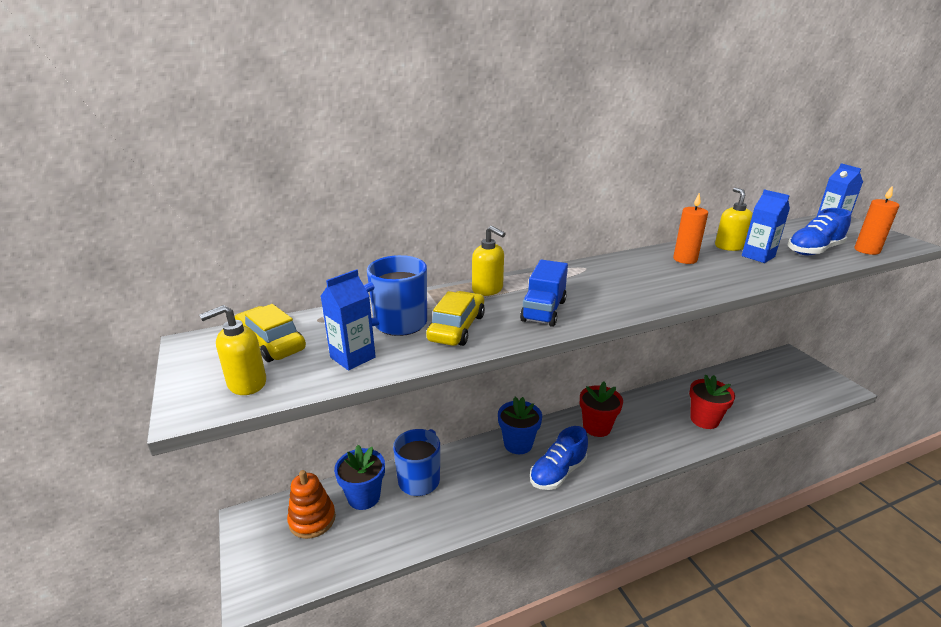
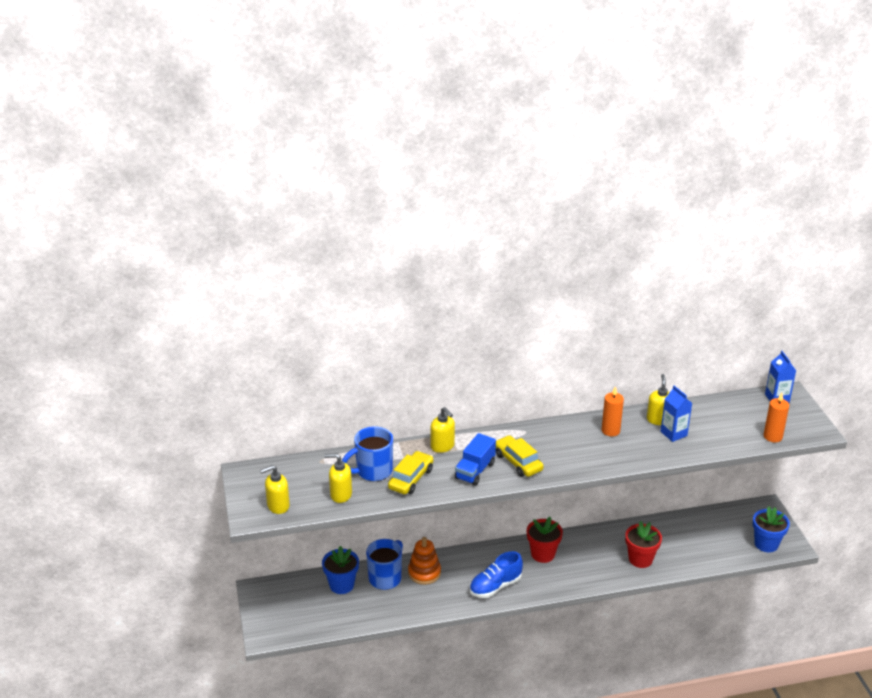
camera: 10 degrees right, 5 degrees up
yellow car [235,304,306,362] -> yellow car moved to [496,435,544,477]
orange stacking toy [287,470,336,539] -> orange stacking toy moved to [408,537,441,585]
blue carton [321,269,376,371] -> yellow soap dispenser [324,453,352,503]
blue flower pot [498,397,542,454] -> blue flower pot moved to [753,506,790,552]
blue shoe [788,208,851,255] -> none

